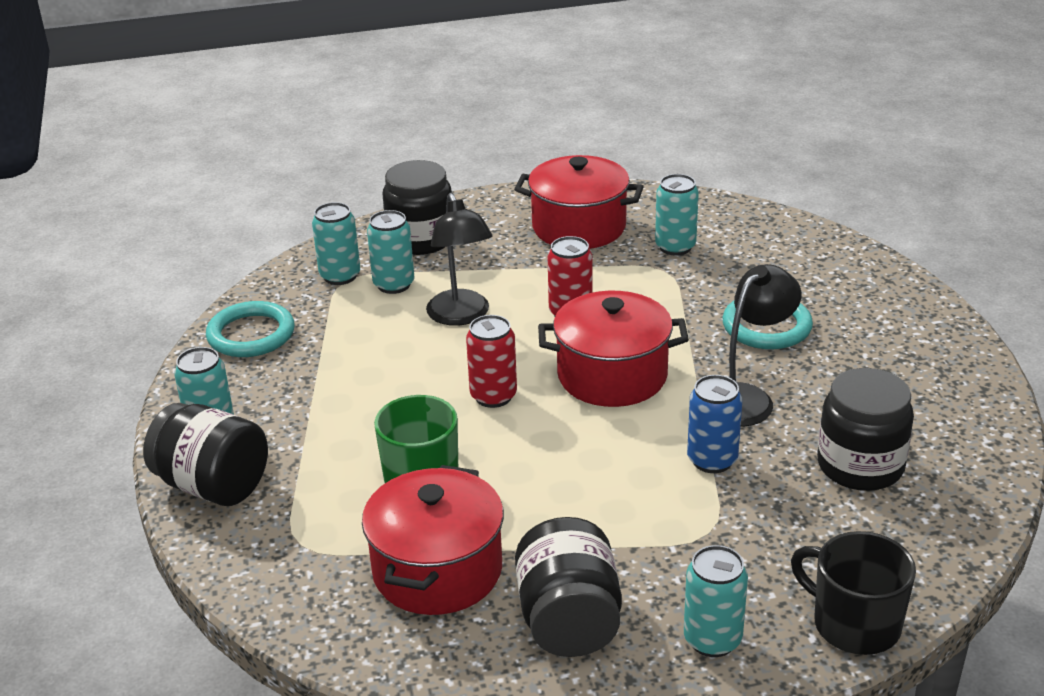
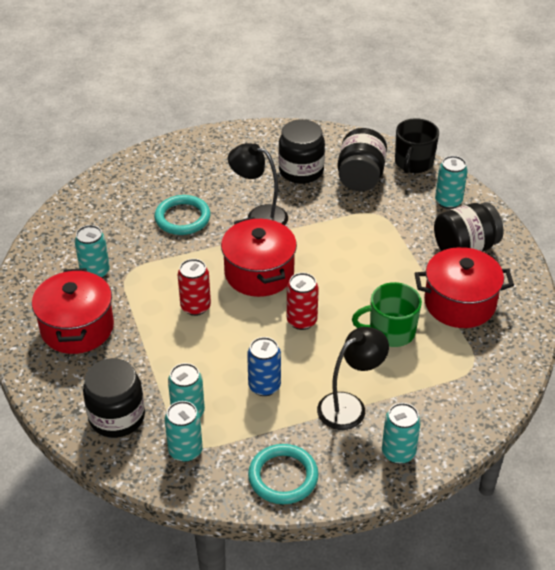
camera: 110 degrees left, 10 degrees up
black jar [143,403,268,506] -> black jar moved to [337,128,387,191]
black lamp [426,193,492,326] -> black lamp moved to [317,327,389,430]
blue can [687,375,742,473] -> blue can moved to [247,337,281,396]

